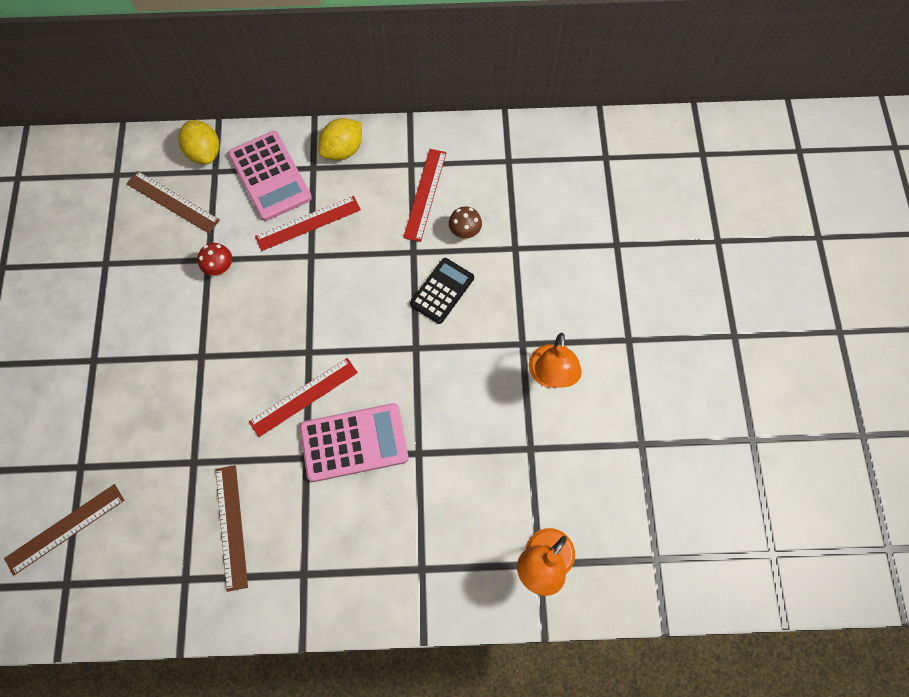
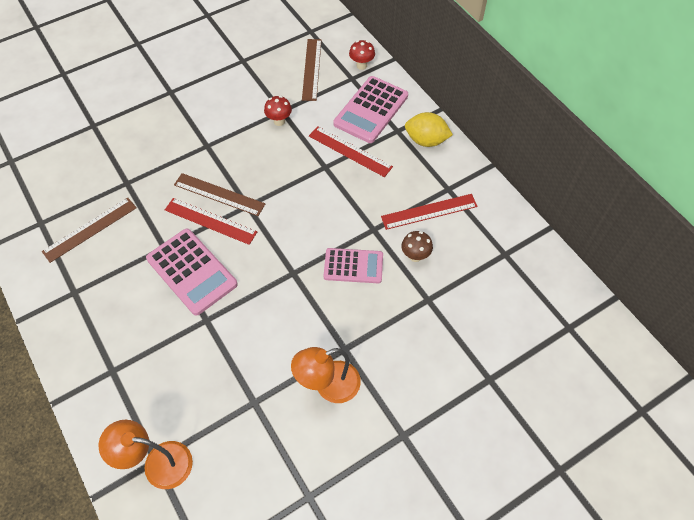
camera: 60 degrees right, 10 degrees down
brown ruler [4,484,125,576] -> brown ruler moved to [174,173,265,216]
yellow lemon [178,120,219,164] -> red mushroom [349,40,375,70]
black calculator [410,258,474,324] -> pink calculator [323,248,383,283]

